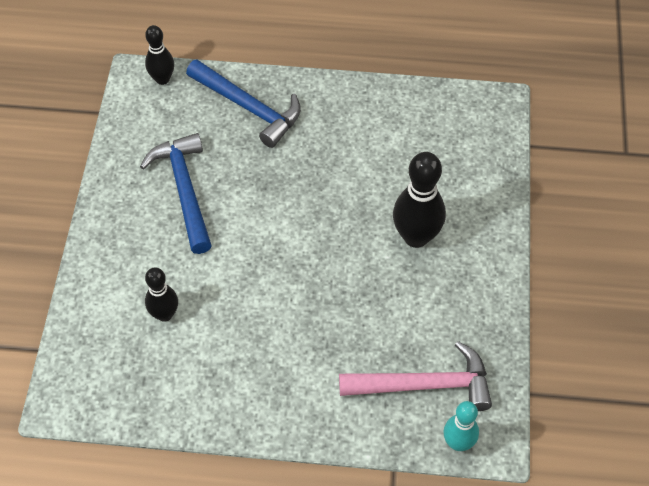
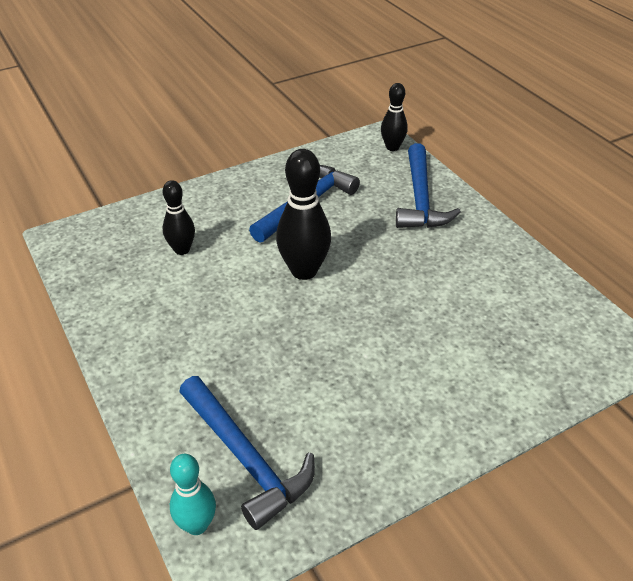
camera: 55 degrees right, 15 degrees down
pink hammer [339,341,492,411] -> blue hammer [179,376,315,530]
black bowling pin [393,152,446,248] -> black bowling pin moved to [276,149,331,280]

